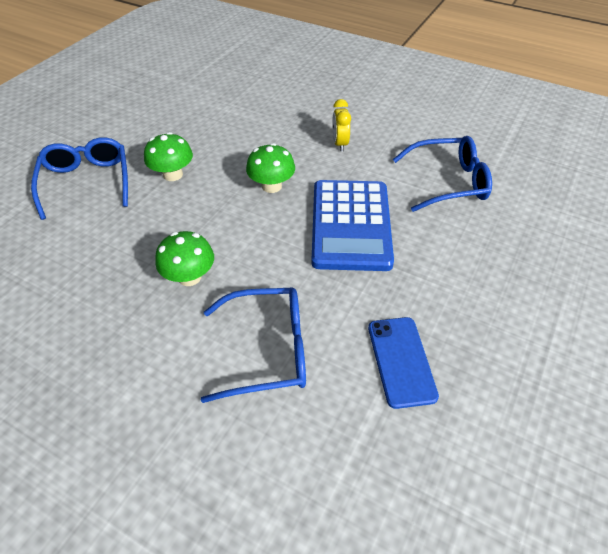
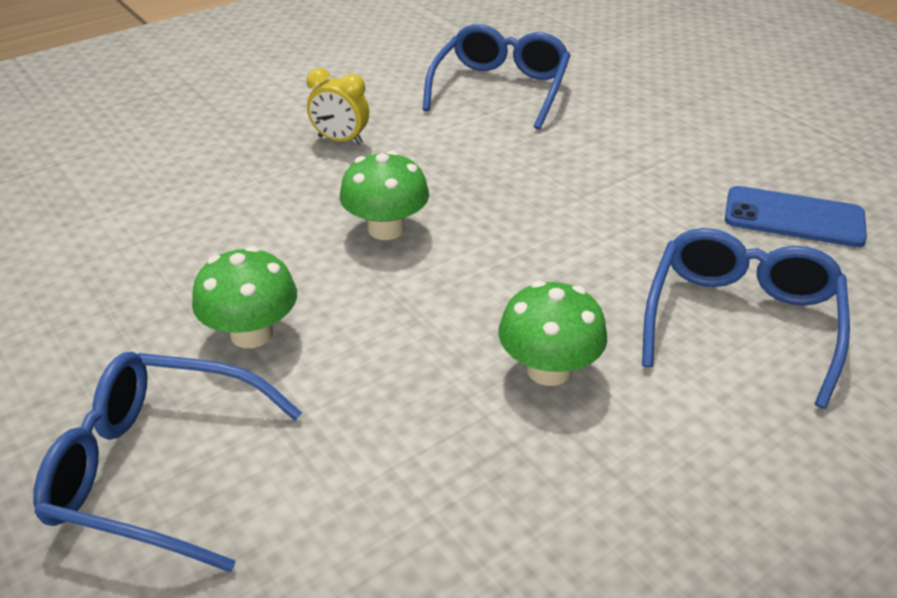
camera: 65 degrees left, 10 degrees down
blue calculator [311,180,394,271] -> none

